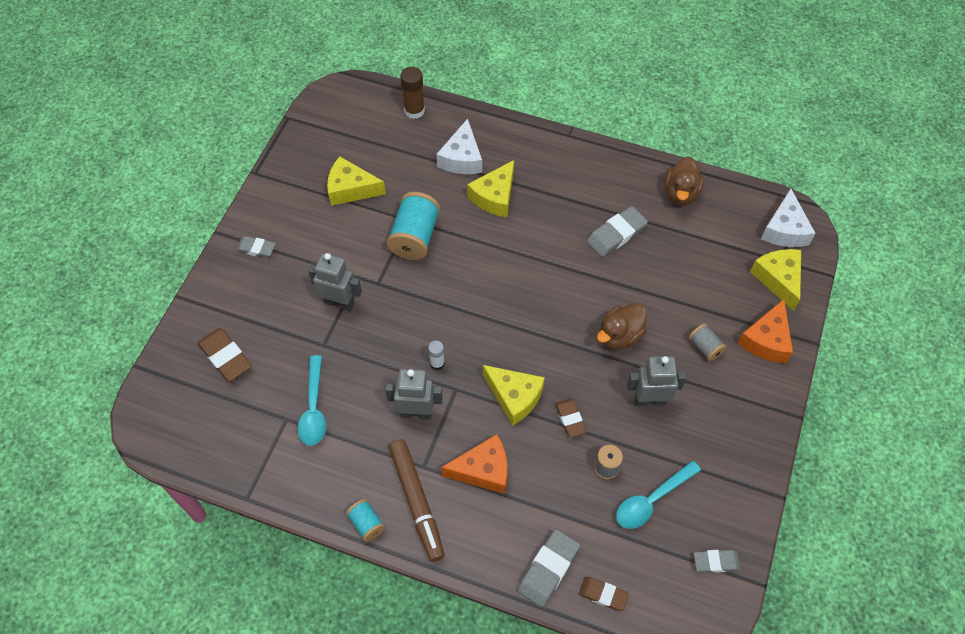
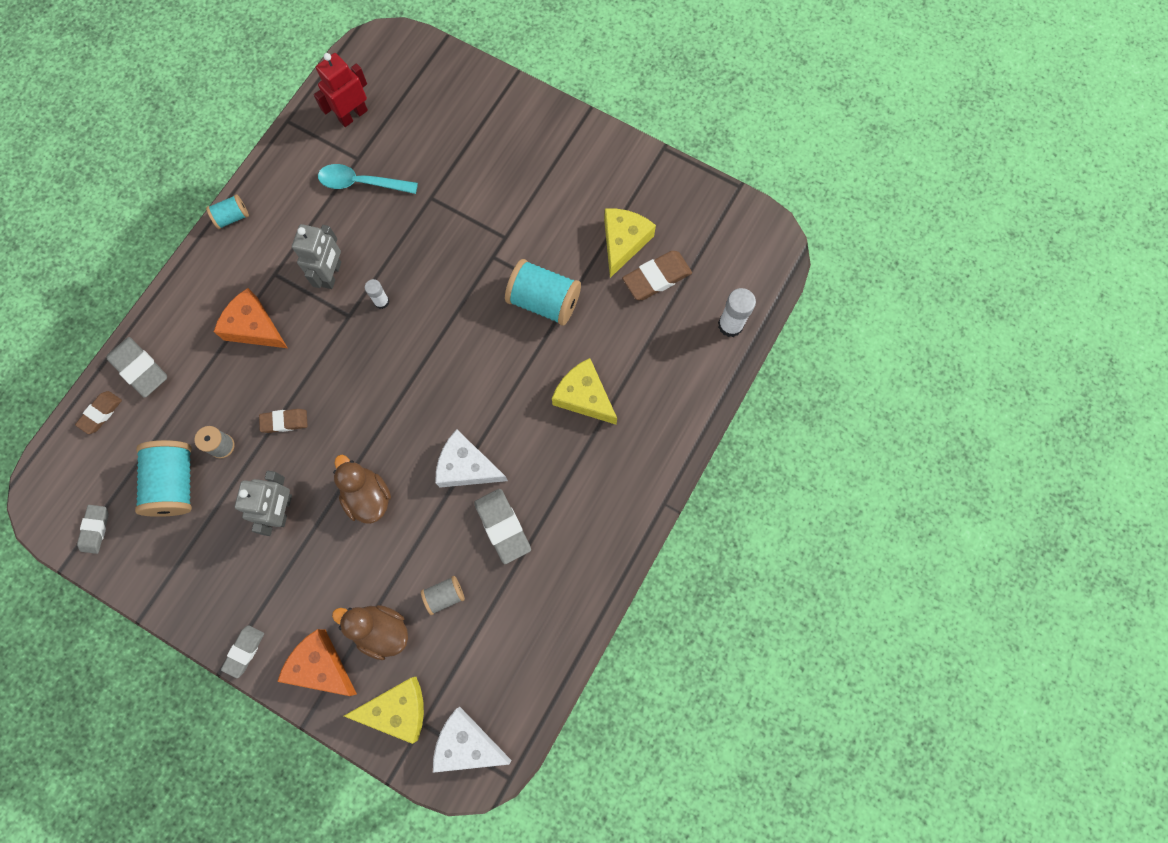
camera: 100 degrees right, 15 degrees up
brown eraser [198,328,252,382] -> brown eraser moved to [622,251,692,300]
grey eraser [236,236,276,258] -> grey eraser moved to [221,625,264,678]
grey robot [308,253,362,311] -> none
brown marker [389,439,445,562] -> none
brown glue stick [400,67,425,119] -> white glue stick [718,288,756,337]
white cheese [436,119,482,174] -> white cheese moved to [435,429,508,488]
orange cheese [441,434,508,494] -> orange cheese turned 120 degrees clockwise [214,288,288,348]
yellow cheese [483,365,545,426] -> none
turquoise spoon [616,460,701,529] -> turquoise spool [135,440,192,517]
brown duck [664,157,704,205] -> brown duck moved to [332,605,408,660]
grey spool [689,324,727,361] -> grey spool moved to [421,576,465,615]
none -> red robot [314,53,368,127]

